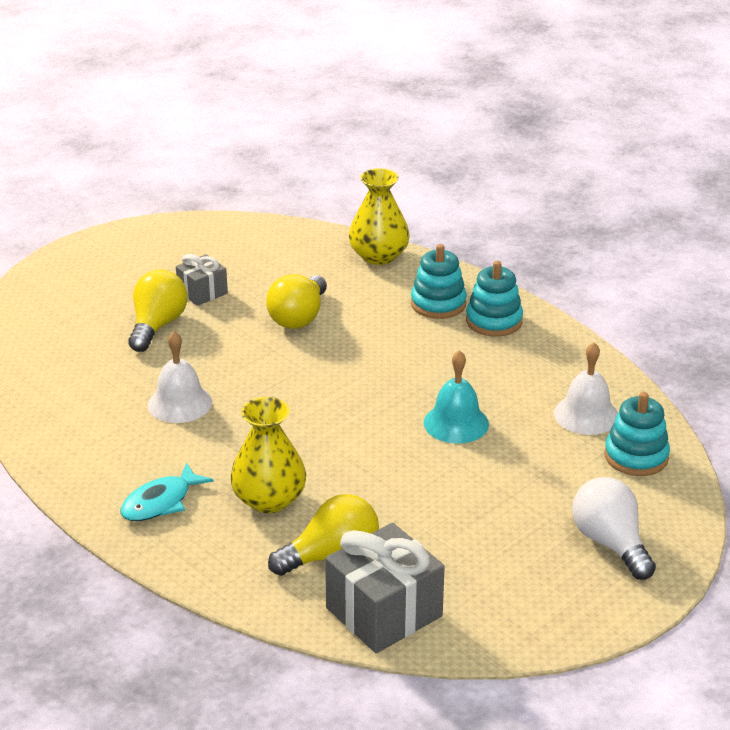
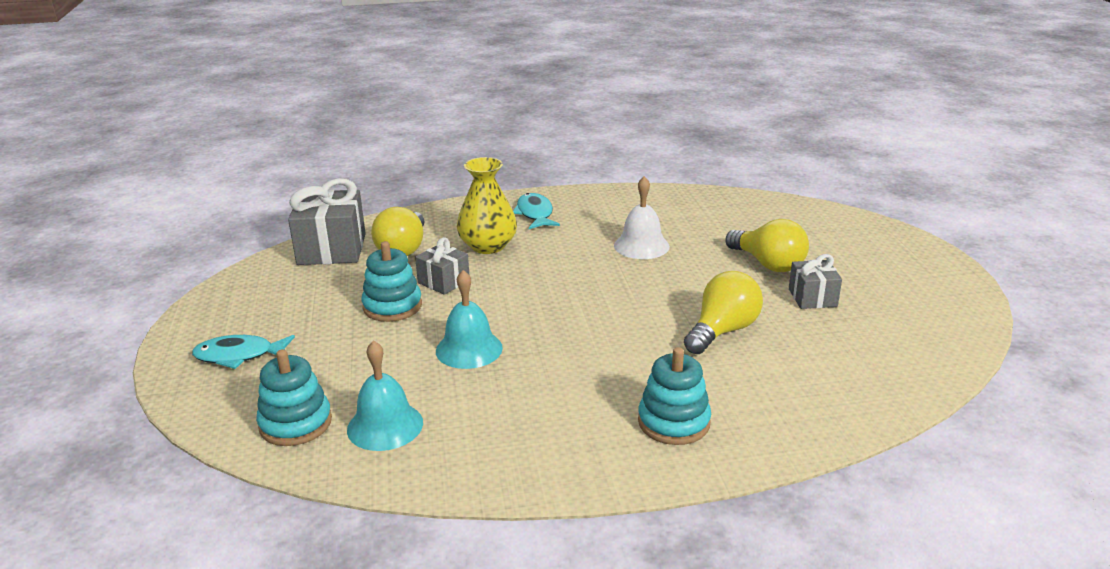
camera: 125 degrees right, 5 degrees down
yellow light bulb [266,274,327,329] -> yellow light bulb turned 75 degrees clockwise [684,271,763,354]
yellow vase [349,168,410,265] -> none
turquoise stacking toy [466,261,523,337] -> turquoise stacking toy moved to [361,241,422,322]
white bell [554,342,618,435] -> turquoise bell [347,340,423,451]
white light bulb [572,477,656,580] -> turquoise fish [192,335,295,369]
none -> grey gift [415,237,469,295]

